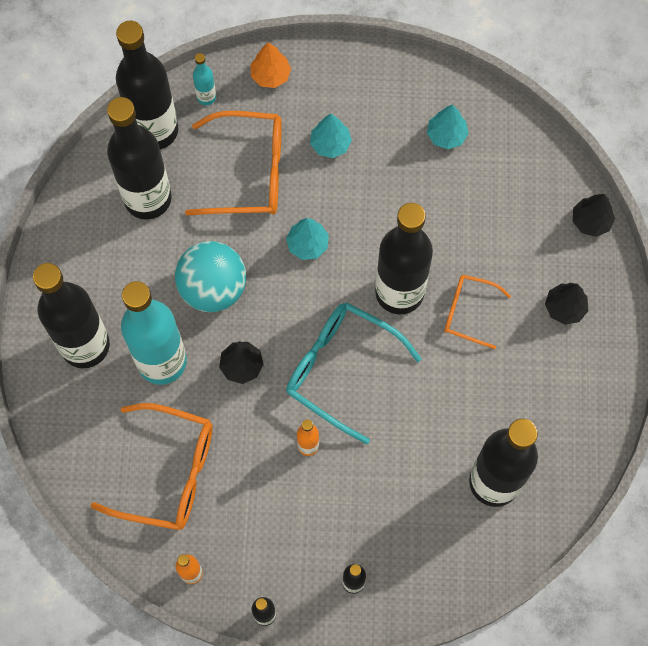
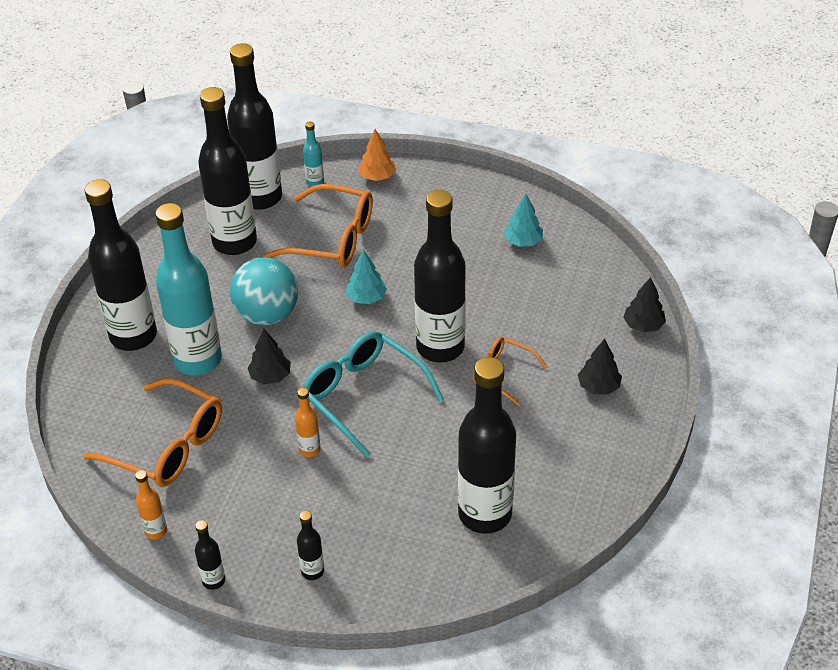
camera: 15 degrees right, 25 degrees down
turquoise tree [310,114,352,158] -> none

